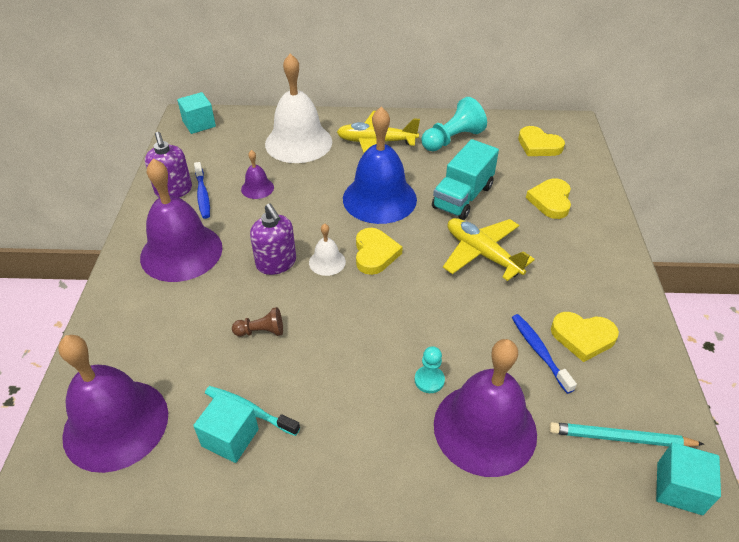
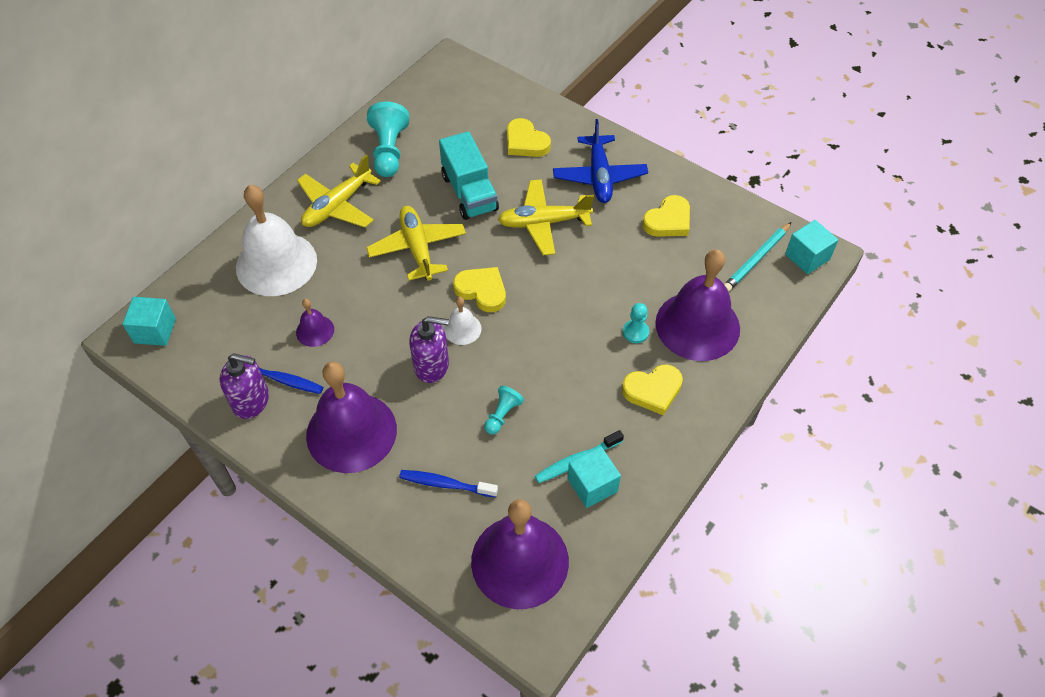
camera: 55 degrees left, 10 degrees up
brown pawn [232,307,283,337] -> turquoise pawn [484,386,524,434]
blue bell [343,107,417,224] -> yellow plane [366,206,466,281]
blue toothbrush [512,314,577,394] -> blue toothbrush moved to [399,470,498,498]
yellow heart [518,126,565,156] -> yellow heart moved to [622,365,683,415]
none -> blue plane [553,119,648,203]

